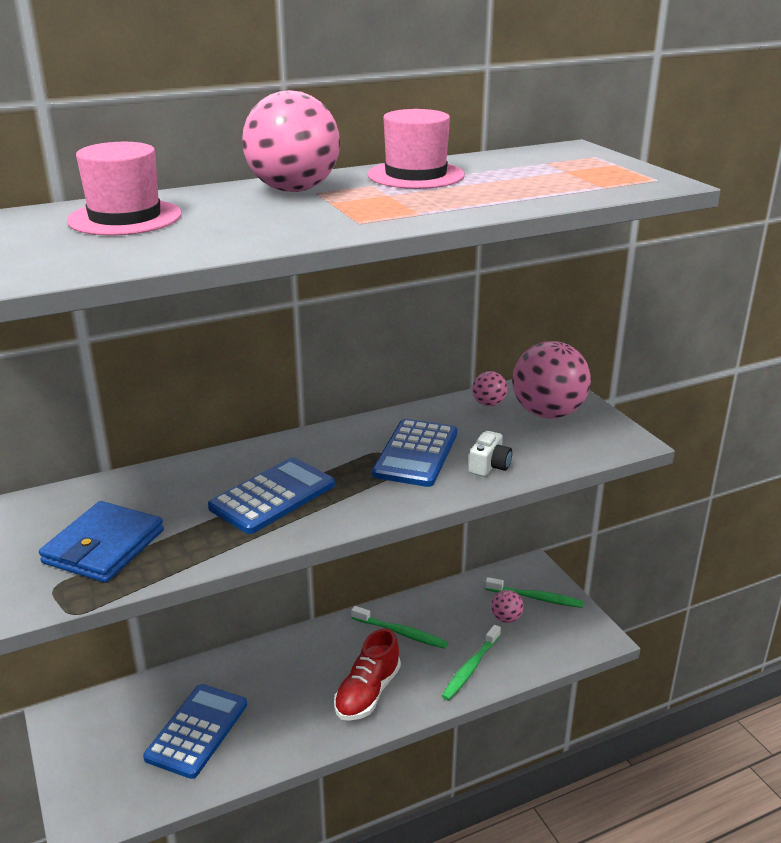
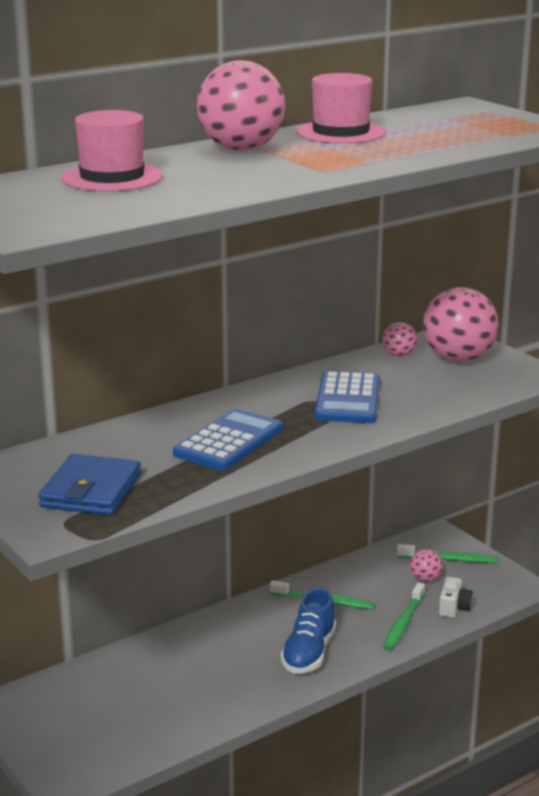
camera: 10 degrees left, 5 degrees down
blue calculator [143,684,247,779] -> none
red shoe [334,628,401,721] -> blue shoe [281,588,336,674]
white camera [469,431,512,477] -> white camera moved to [439,577,473,618]

